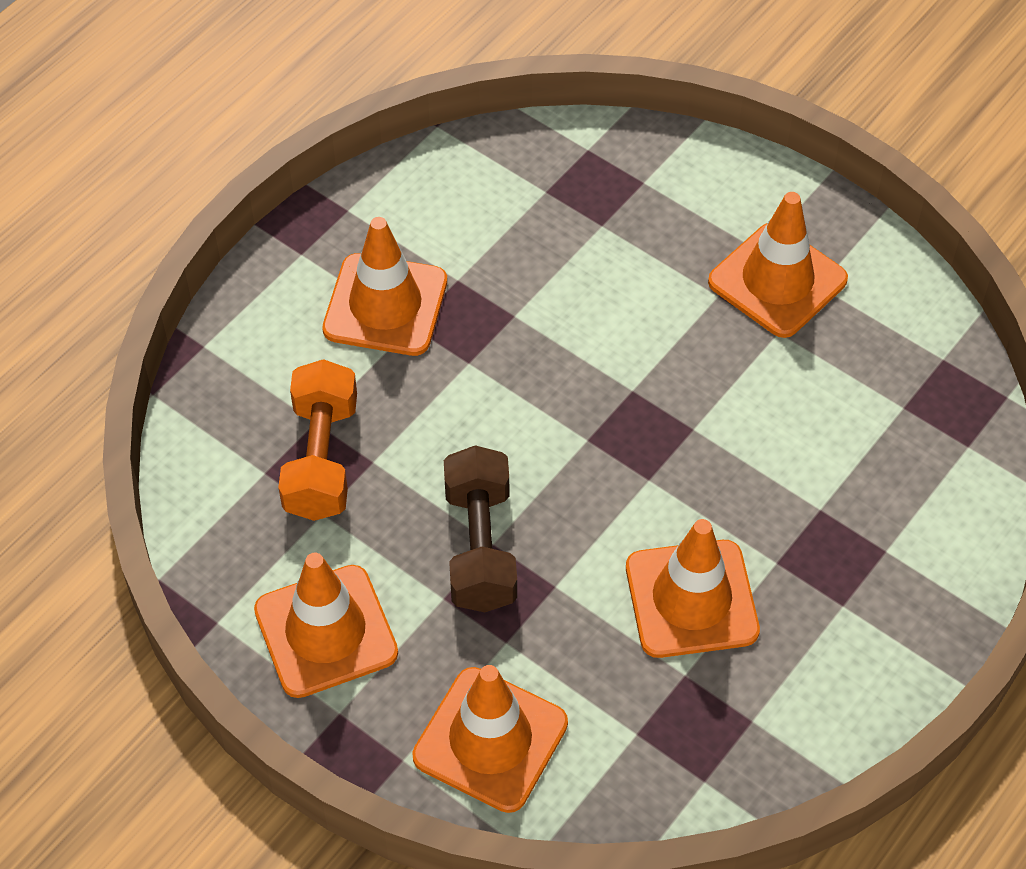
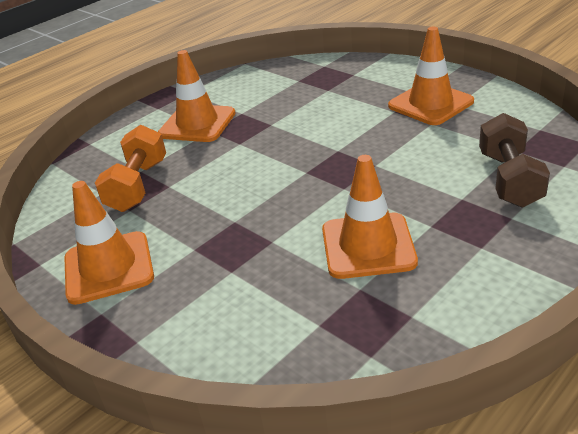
camera: 10 degrees right, 20 degrees down
orange traffic cone [412,665,568,813] -> none
brown dumbbell [444,445,517,612] -> brown dumbbell moved to [479,113,550,207]

